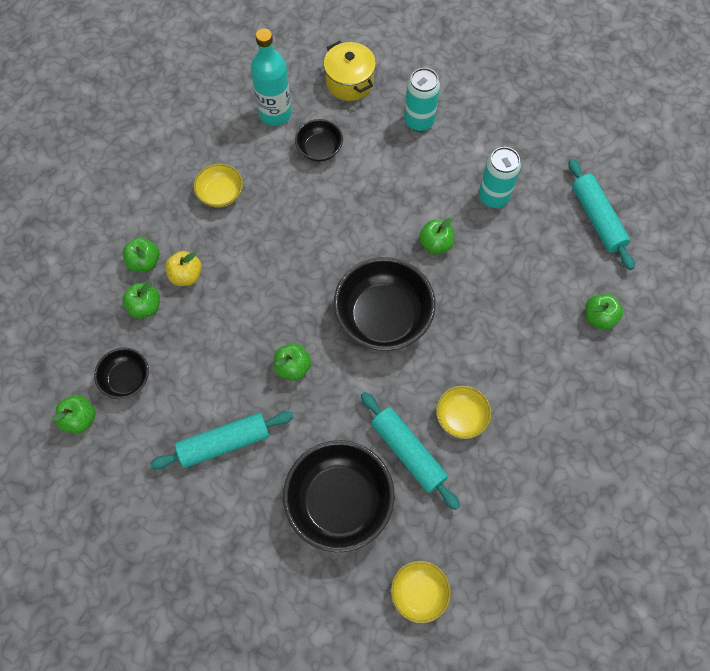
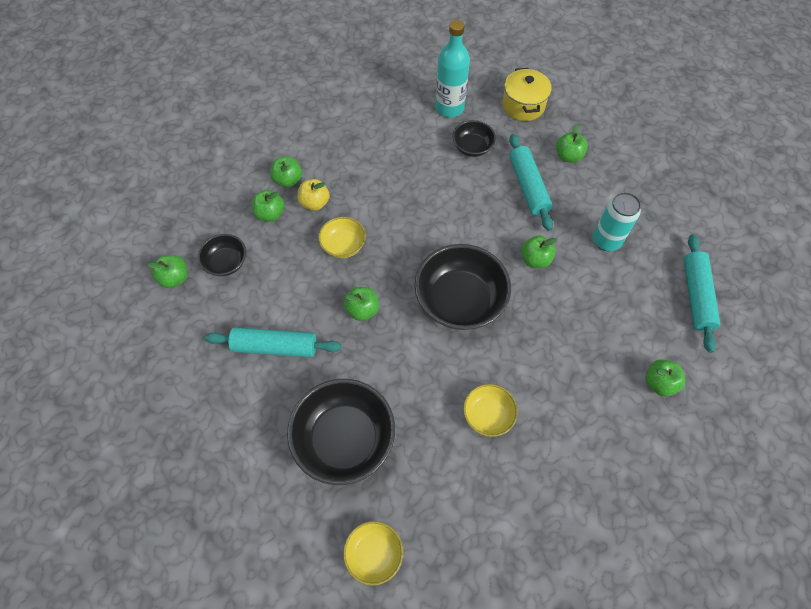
camera: 25 degrees right, 5 degrees down
yellow bowl [193,164,243,208] -> yellow bowl moved to [318,217,366,258]
turquoise rolling pin [361,392,460,510] -> turquoise rolling pin moved to [509,134,553,231]
turquoise can [404,68,440,132] -> green apple [556,124,588,163]

